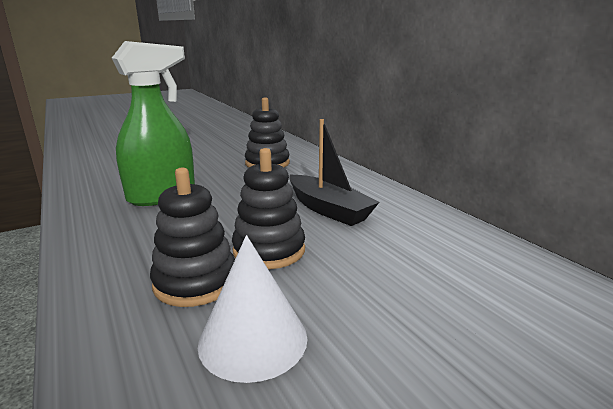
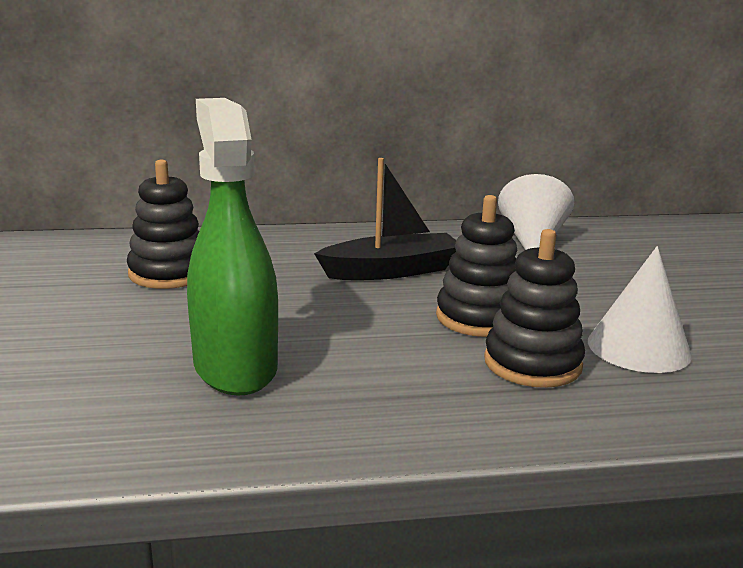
camera: 70 degrees left, 0 degrees up
none -> white cone [498,174,574,250]

